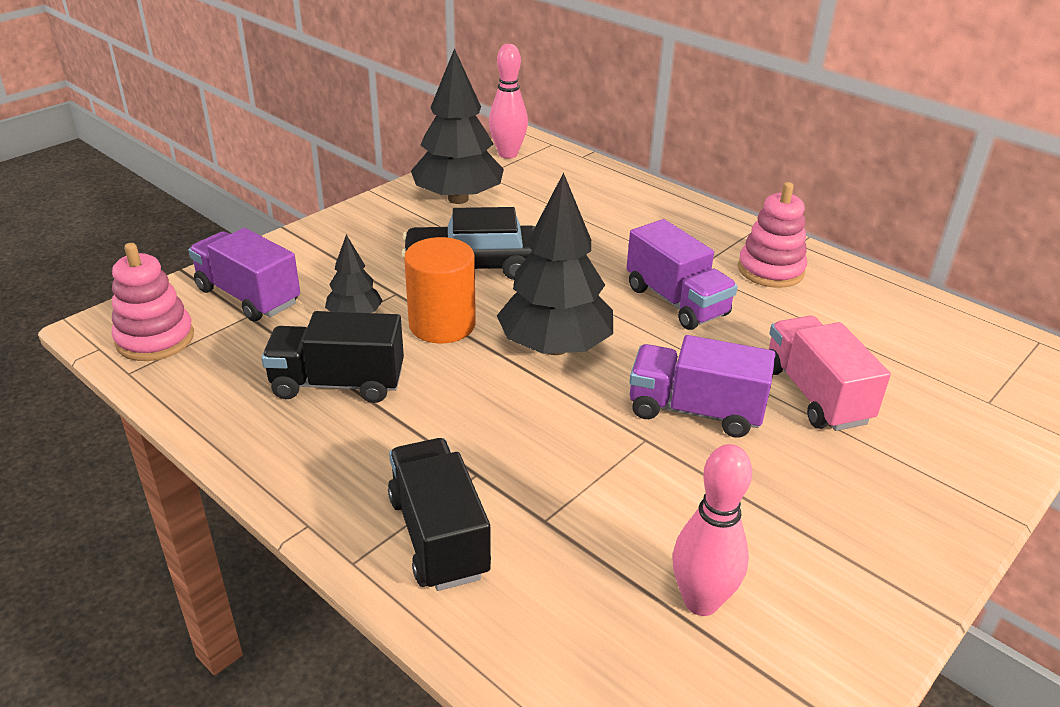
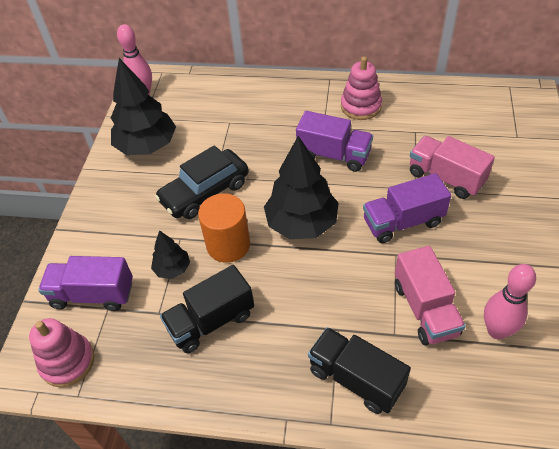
camera: 30 degrees left, 15 degrees up
none -> pink truck [395,246,466,345]

